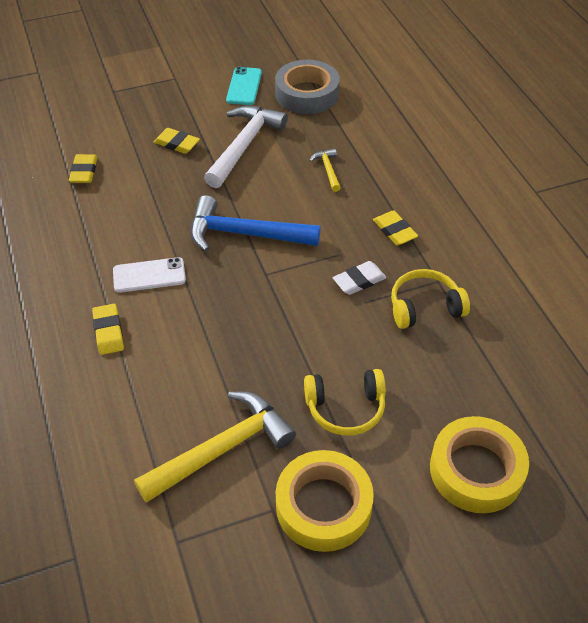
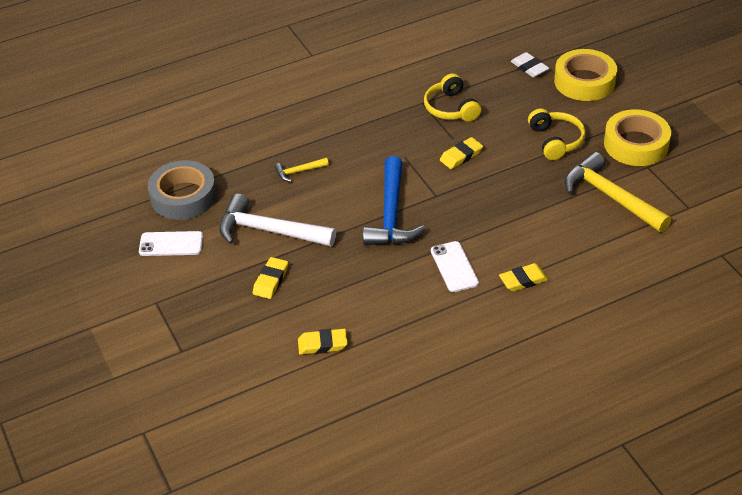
camera: 95 degrees left, 5 degrees down
turquoise phone [226,67,262,105] -> white phone [139,231,203,256]
white eraser [333,261,386,295] -> white eraser moved to [511,52,549,77]
yellow eraser [373,210,418,245] -> yellow eraser moved to [440,137,483,169]

